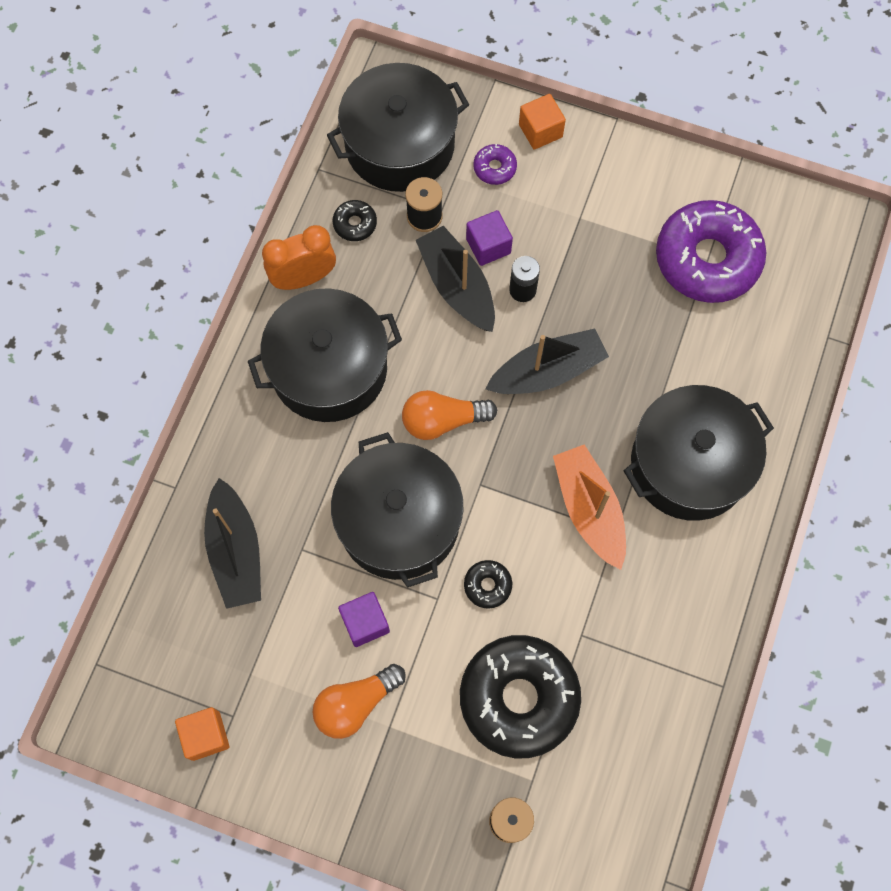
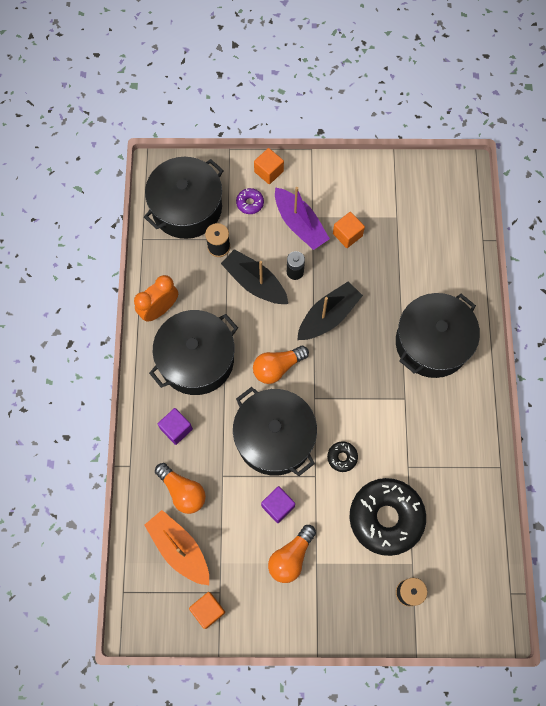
camera: 20 degrees left, 0 degrees up
black boat [204,478,261,609] -> orange light bulb [155,463,206,514]
black donut [333,200,377,241] -> none
purple cube [466,210,513,266] -> purple cube moved to [158,408,193,445]
orange boat [553,445,626,570] -> orange boat moved to [144,510,209,585]
purple donut [656,200,766,303] -> none
none -> purple boat [275,187,330,250]
none -> orange cube [333,212,365,248]

